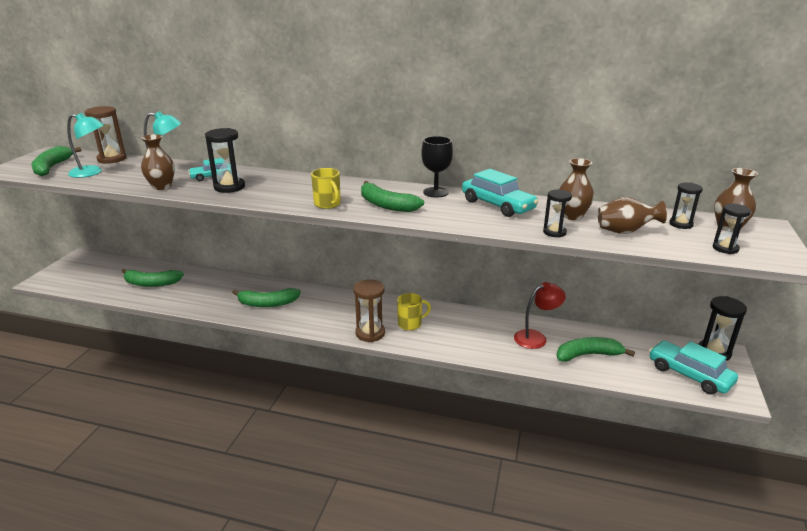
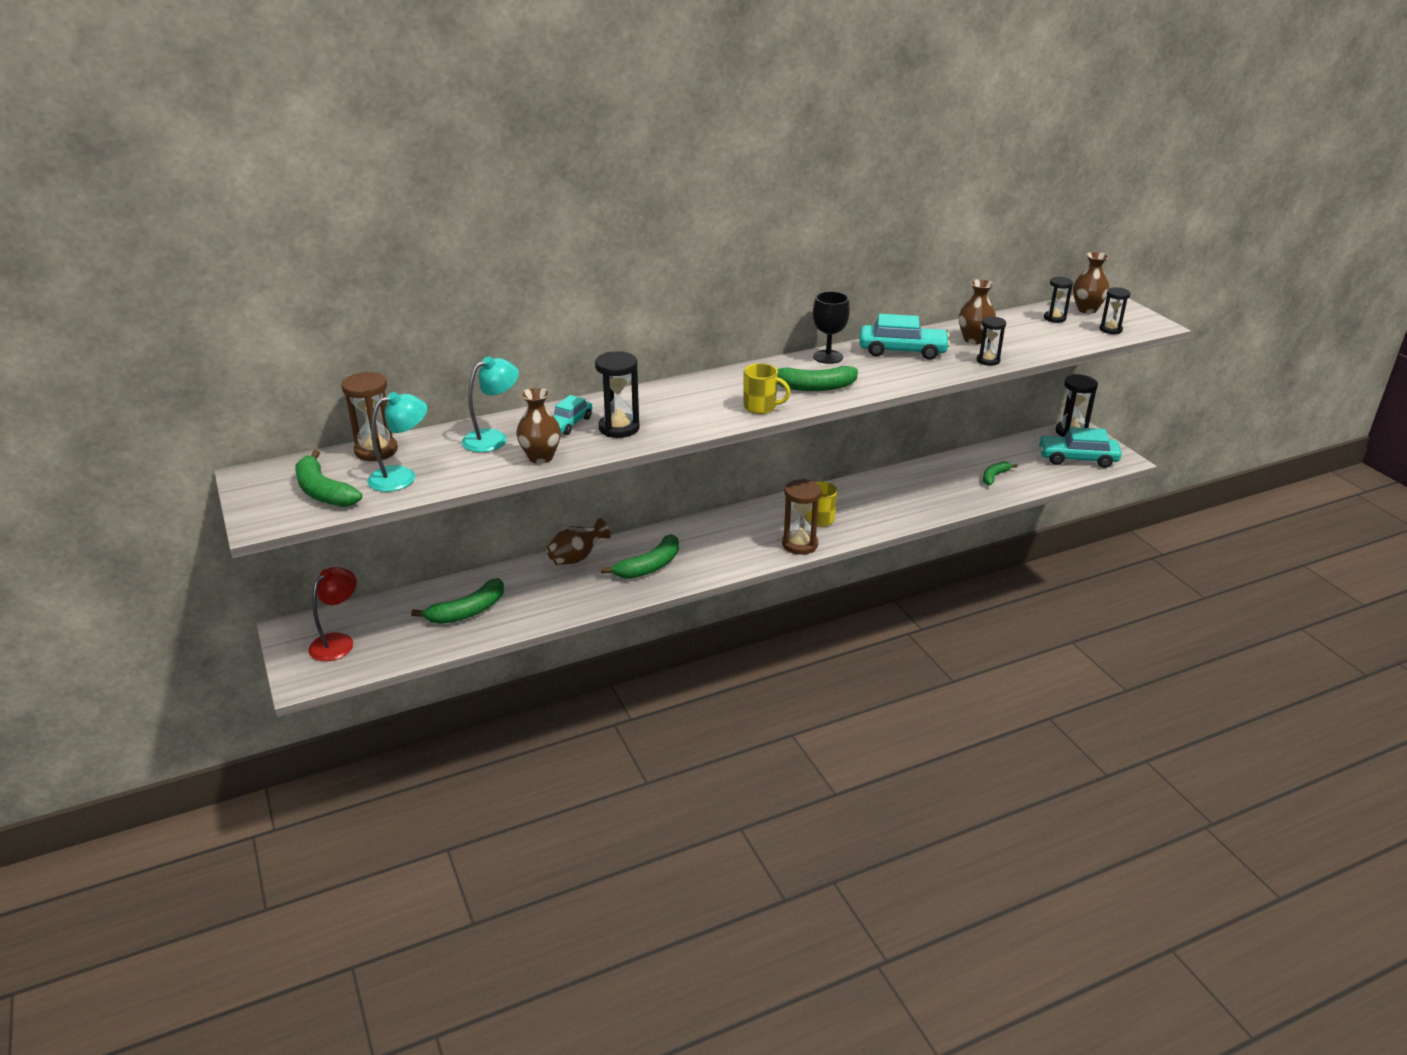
camera: 40 degrees left, 5 degrees up
red lamp [514,282,566,349] -> red lamp moved to [308,567,357,661]
green banana [556,337,635,362] -> green banana [983,461,1018,485], size x0.62
brown vase [598,197,667,234] -> brown vase moved to [546,518,611,565]

